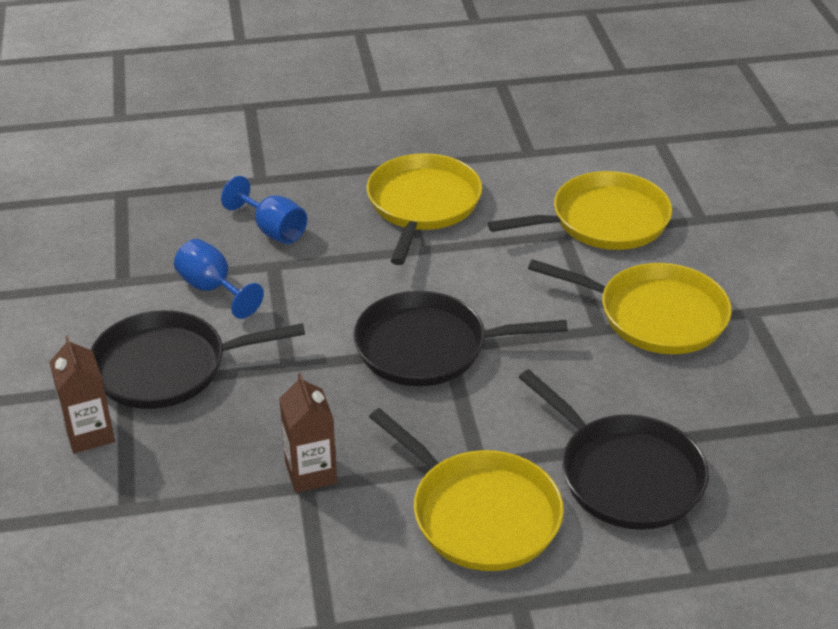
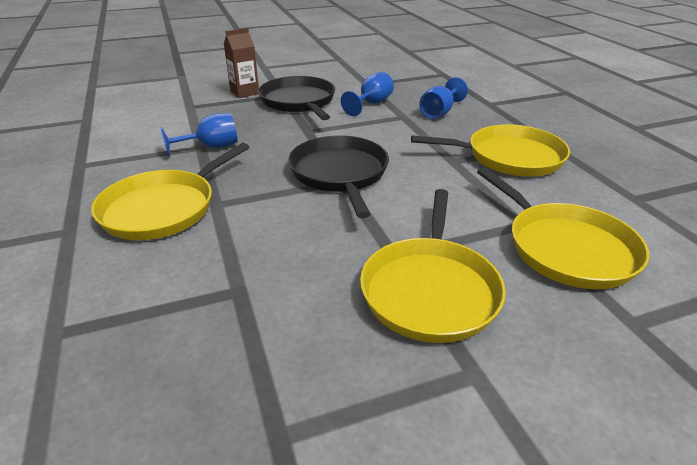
camera: 80 degrees right, 5 degrees down
brown carton [279,373,337,493] -> blue goblet [160,113,238,157]
black pan [519,369,709,530] -> none

